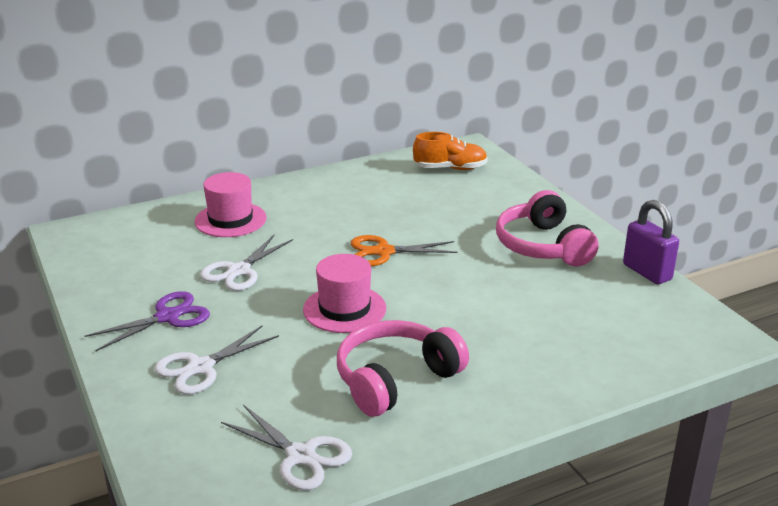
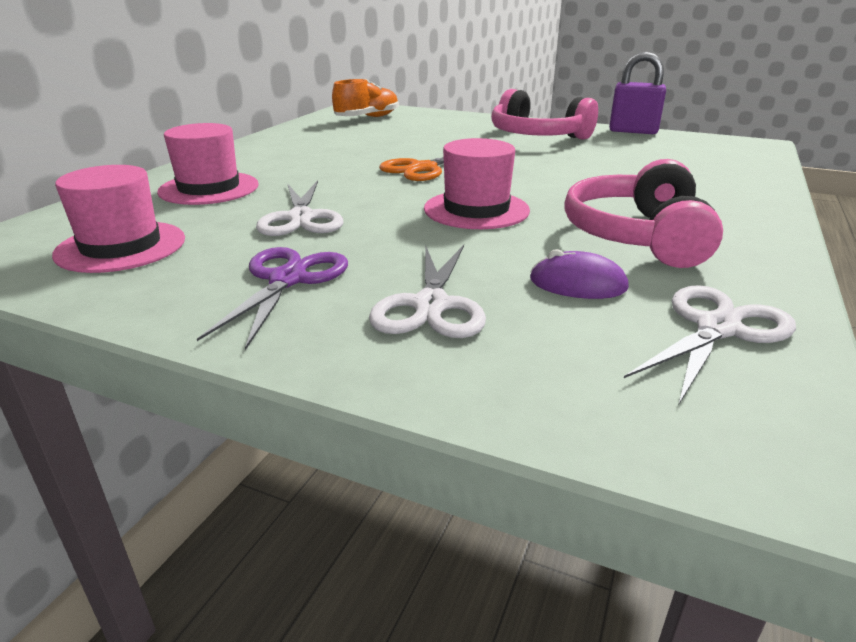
camera: 40 degrees left, 0 degrees up
white scissors [221,405,352,490] -> white scissors turned 45 degrees counterclockwise [624,285,796,404]
none -> pink hat [52,165,185,273]
none -> purple mouse [530,249,629,299]

